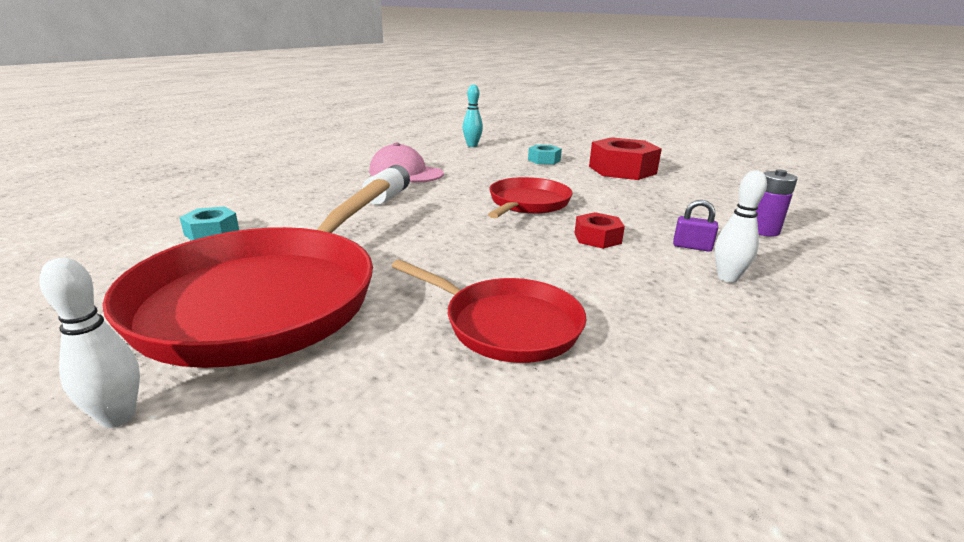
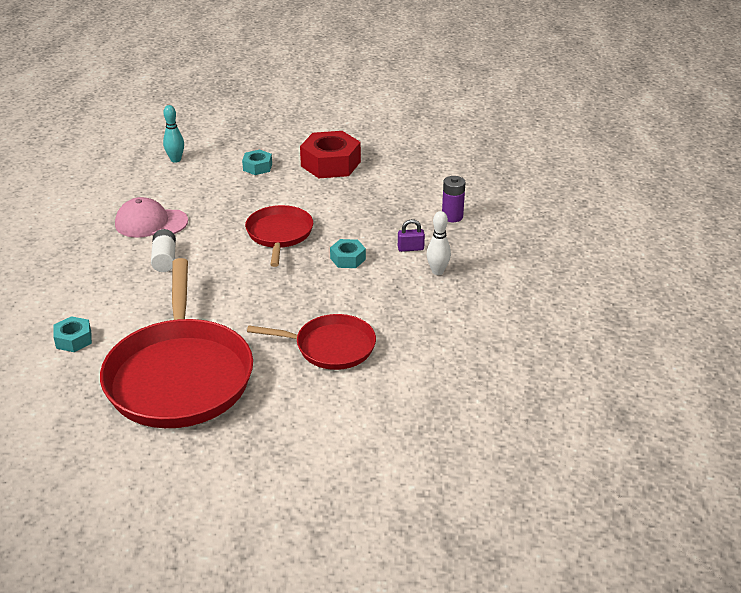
camera: 25 degrees left, 10 degrees up
white bowling pin [39,258,140,428] -> none
red nut [575,212,625,249] -> turquoise nut [330,239,366,268]

